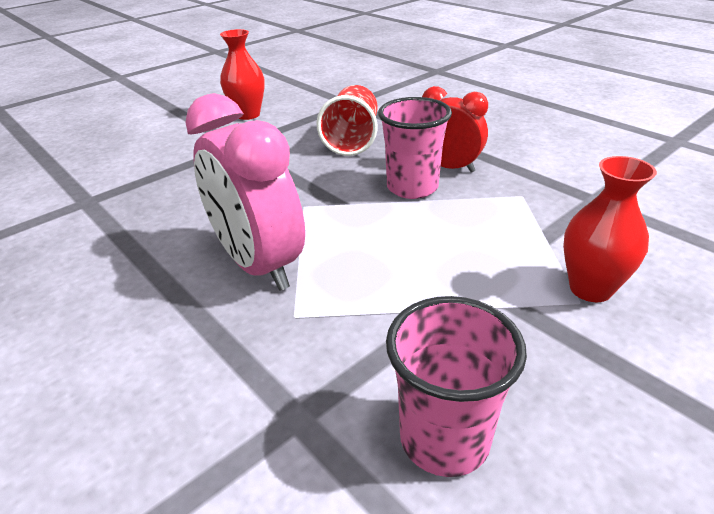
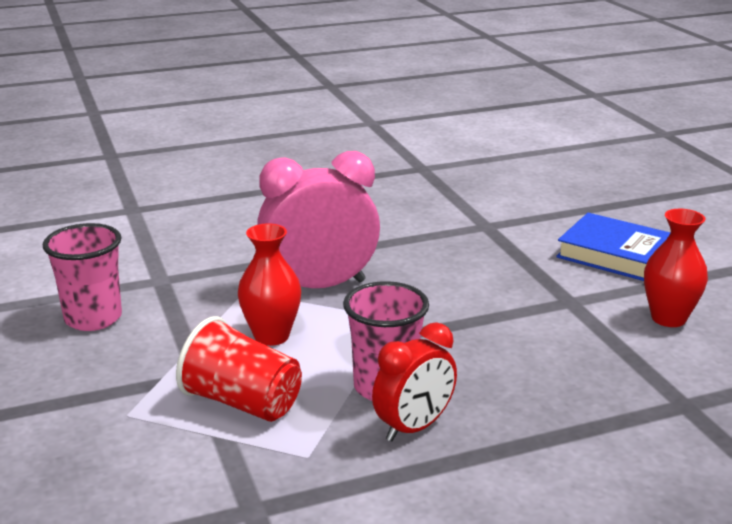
camera: 110 degrees right, 10 degrees down
red cup [316,85,377,156] -> red cup moved to [176,316,302,422]
red vase [563,156,657,302] -> red vase moved to [238,223,301,346]
none -> blue book [556,213,670,281]

